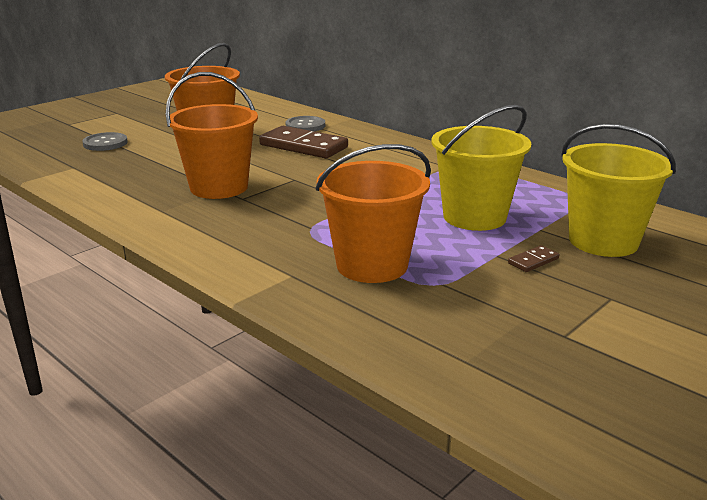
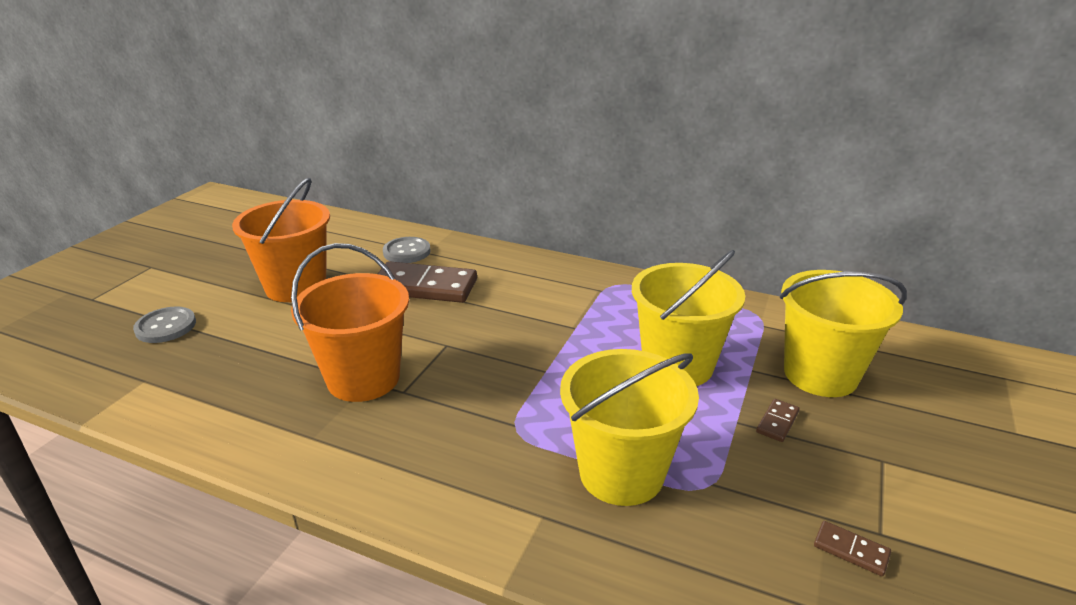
camera: 20 degrees left, 5 degrees up
orange bucket [316,144,431,283] -> yellow bucket [560,349,699,506]
none -> brown domino [814,521,891,576]

